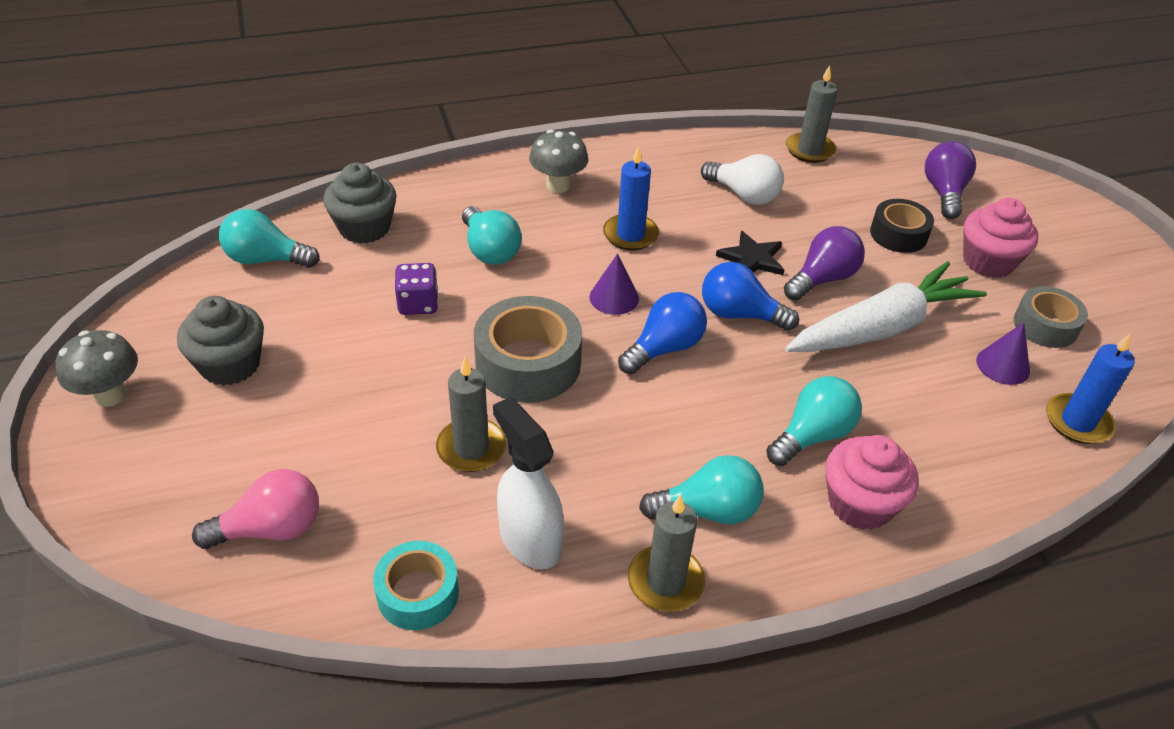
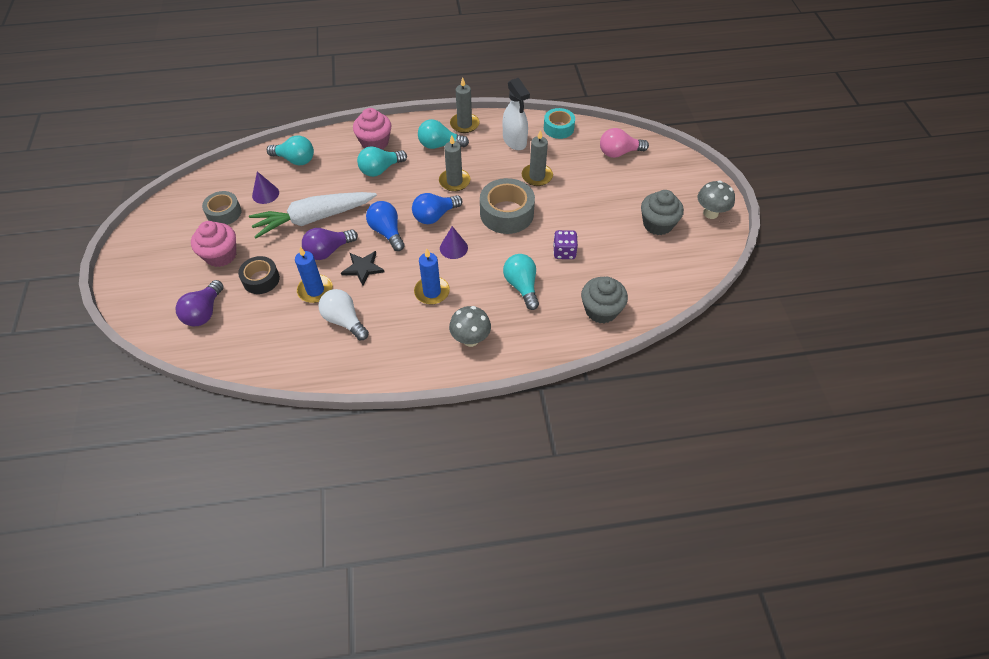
camera: 170 degrees left, 10 degrees up
turquoise light bulb [219,209,320,268] -> turquoise light bulb moved to [267,135,314,165]
blue light bulb [702,262,799,331] -> blue light bulb turned 150 degrees counterclockwise [366,201,405,251]
grey candle [786,65,838,163] -> grey candle moved to [439,135,470,192]
blue candle [1046,334,1135,444] -> blue candle moved to [295,247,333,303]

